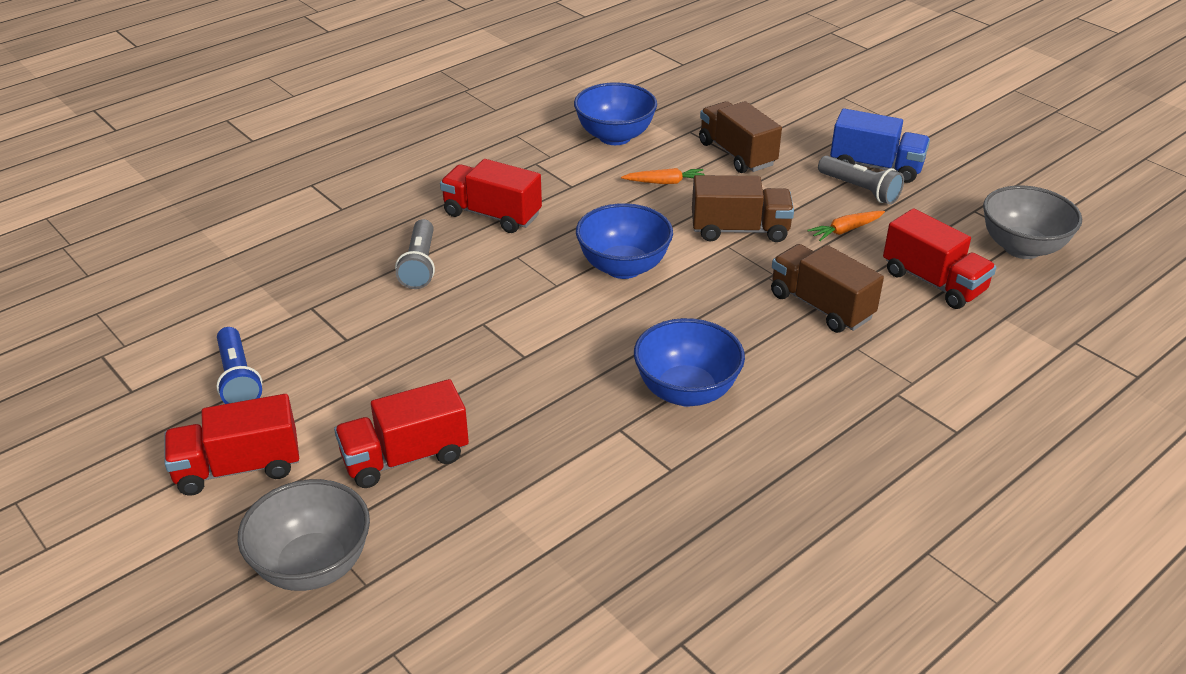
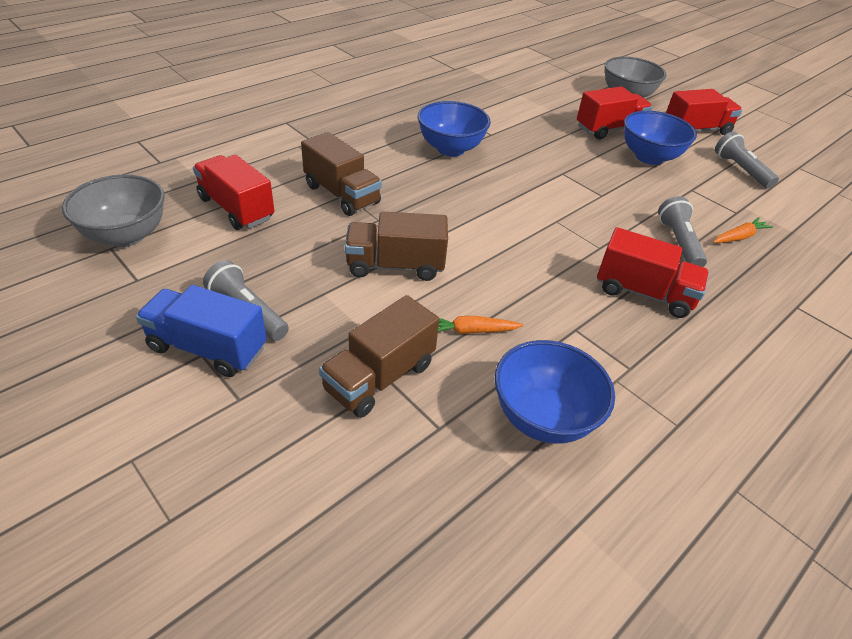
camera: 175 degrees right, 5 degrees up
blue flashlight [216,327,263,404] -> grey flashlight [715,131,779,189]
blue bowl [576,203,673,279] -> blue bowl moved to [624,111,697,165]
brown truck [699,101,782,173] -> brown truck turned 75 degrees clockwise [319,295,439,418]
orange carrot [808,211,885,241] -> orange carrot moved to [713,217,773,243]

